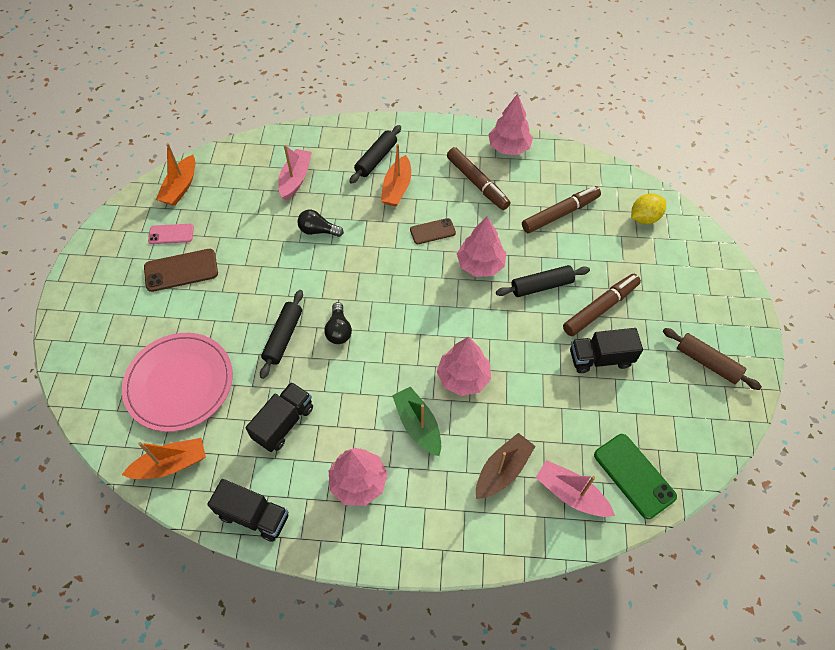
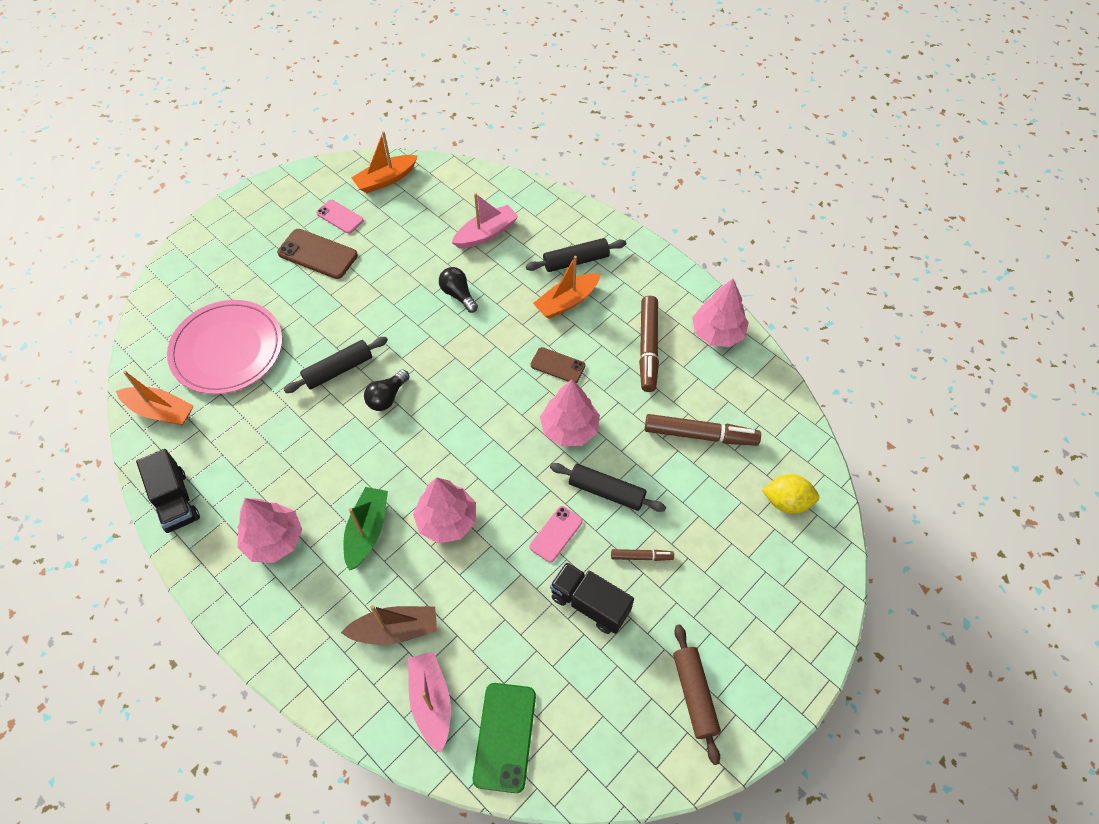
camera: 40 degrees right, 0 degrees up
black truck [245,382,313,452] -> none
brown marker [563,274,641,336] -> brown marker [611,549,674,561], size x0.51
none -> pink phone [529,506,583,563]

